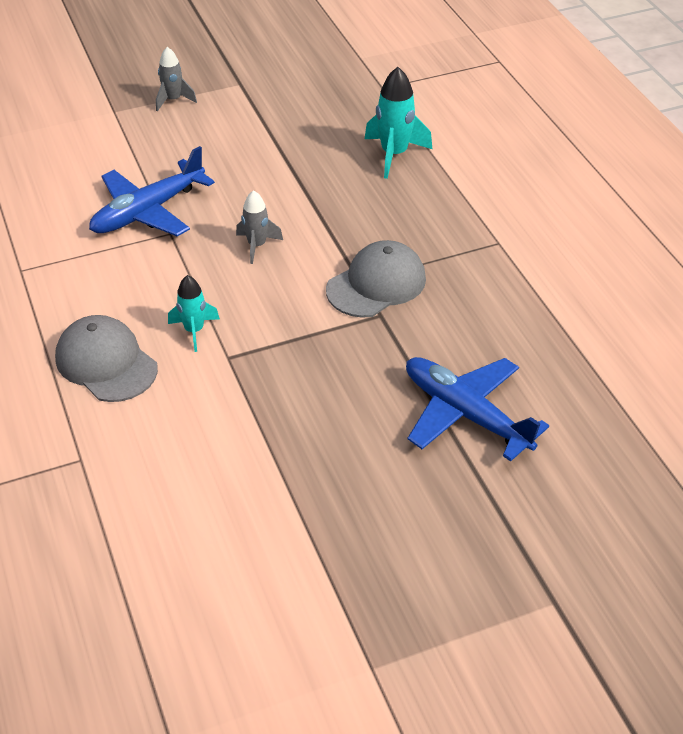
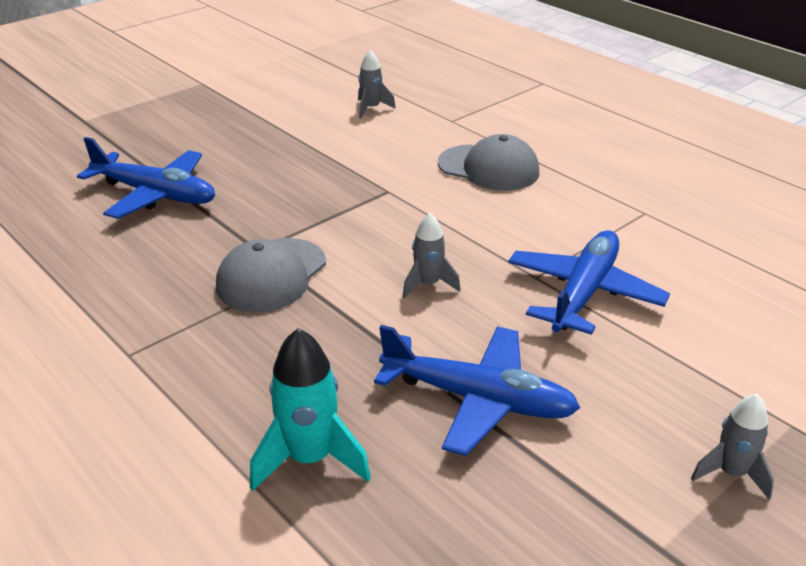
camera: 160 degrees right, 10 degrees down
turquoise rocket [168,275,220,352] -> none
none -> grey rocket [358,50,396,119]
none -> blue plane [374,325,580,456]

